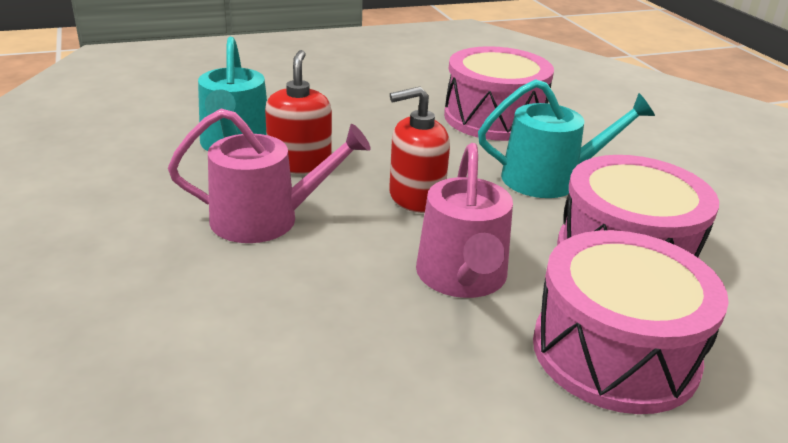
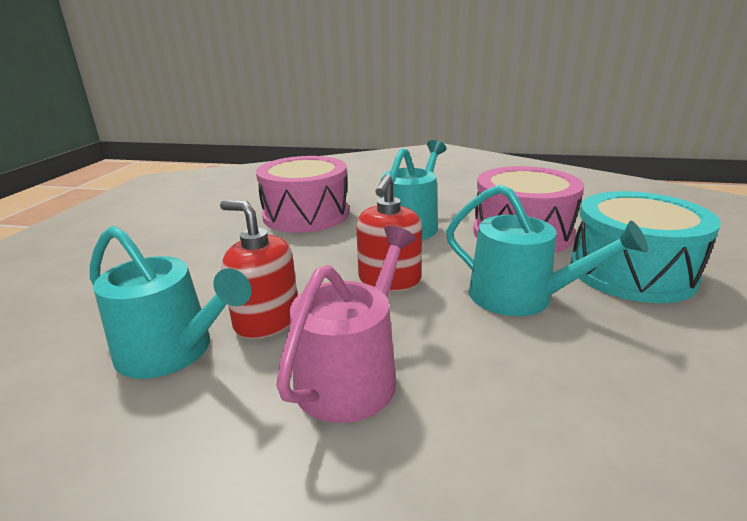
camera: 55 degrees left, 5 degrees down
pink watering can [416,143,513,298] -> turquoise watering can [446,184,648,316]
pink drum [533,230,729,414] -> turquoise drum [570,191,721,303]

